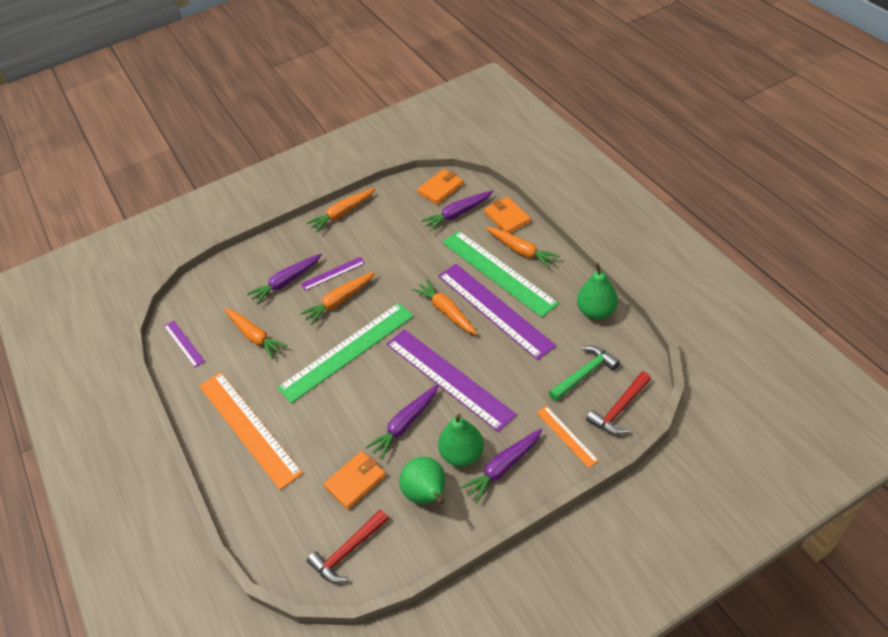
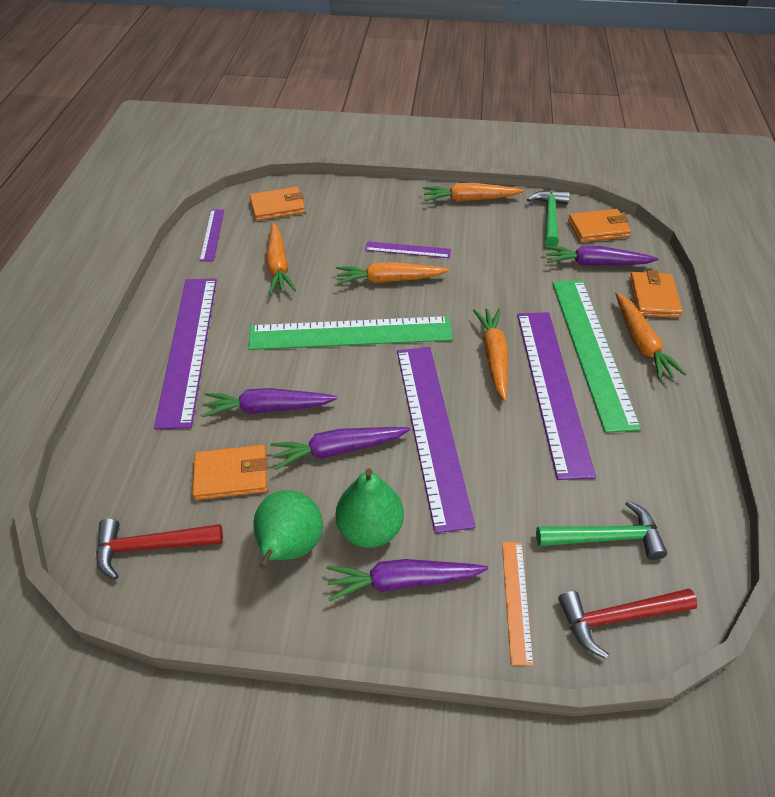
camera: 30 degrees right, 0 degrees up
orange ruler [199,372,303,490] -> purple ruler [154,278,217,430]
purple carrot [247,254,322,305] -> purple carrot moved to [202,388,338,417]
green pear [577,263,618,319] -> none
none -> orange wallet [249,187,305,221]
none -> green hammer [527,190,570,246]

